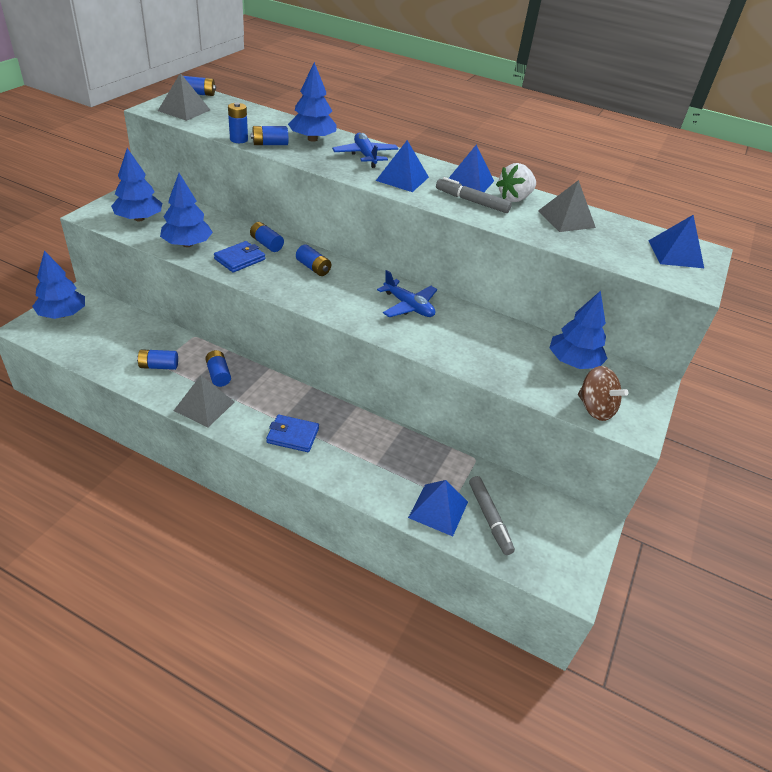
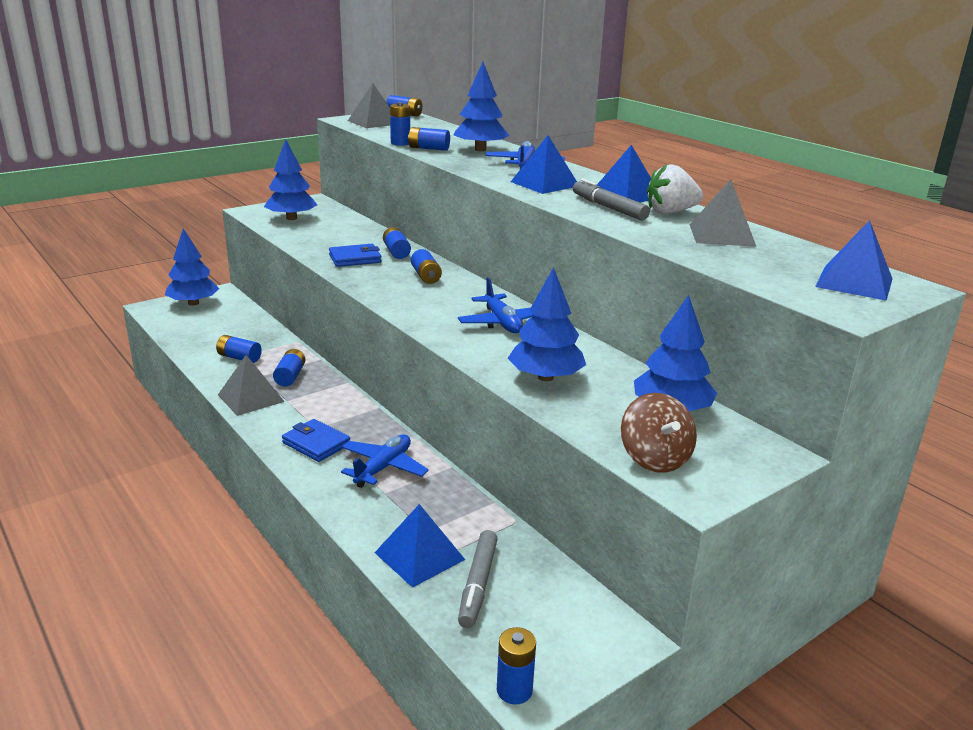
camera: 30 degrees right, 15 degrees down
blue tree [160,173,213,247] -> blue tree moved to [508,267,586,381]
none -> blue plane [341,434,429,488]
none -> blue battery [497,627,536,704]

